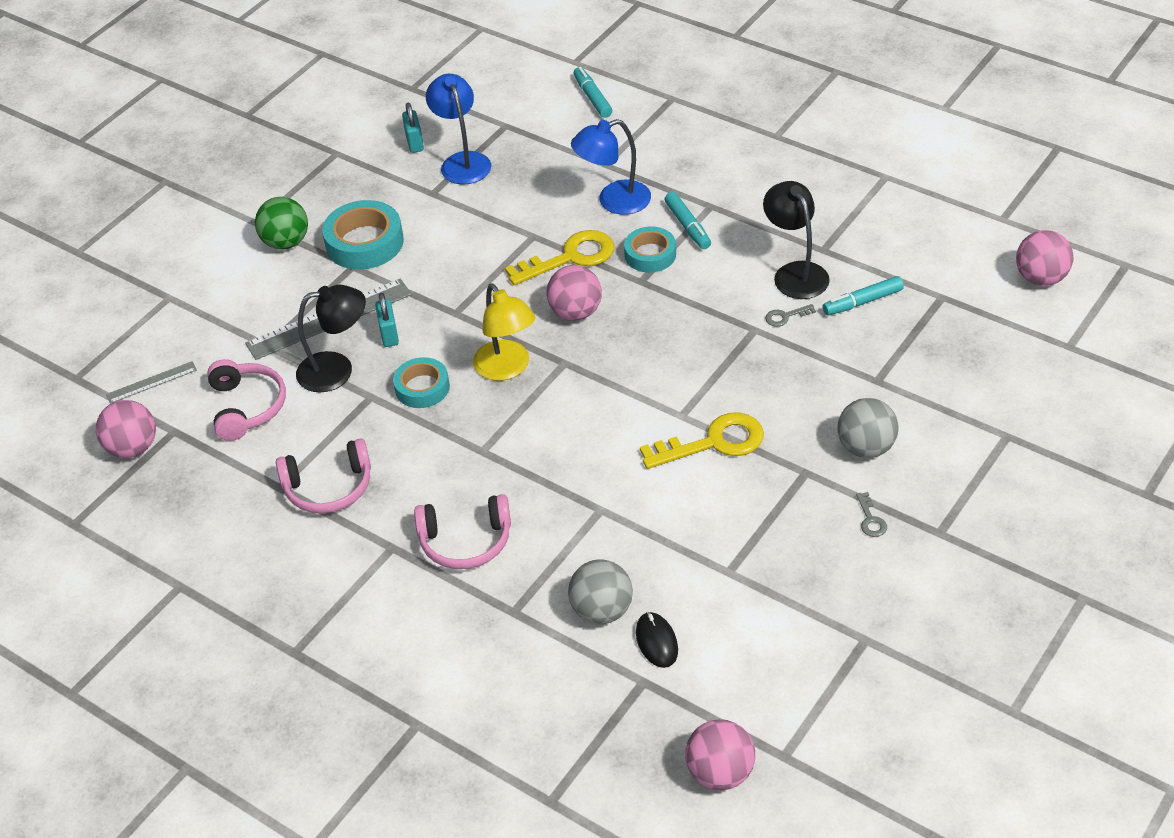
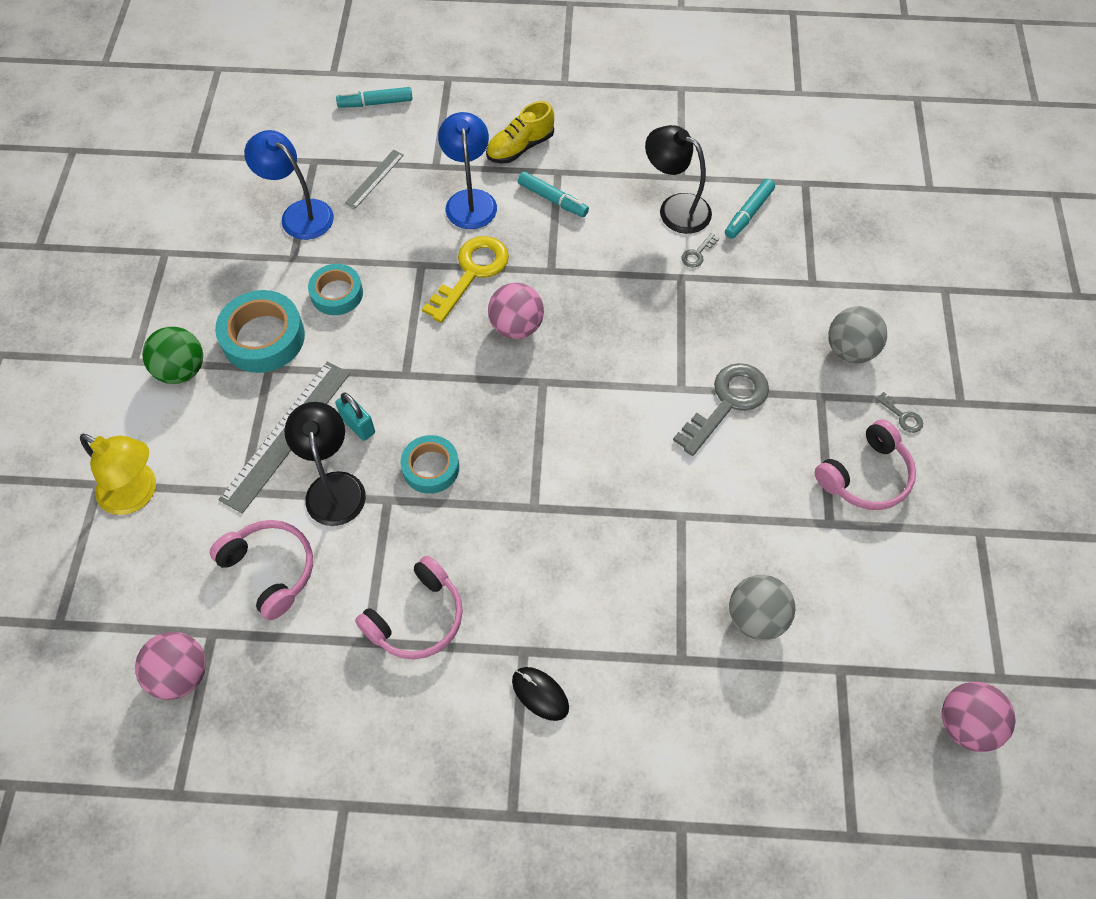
camera: 35 degrees left, 15 degrees up
grey ruler [106,361,197,404] -> grey ruler moved to [345,150,404,209]
black lamp [296,285,366,393] -> black lamp turned 60 degrees counterclockwise [285,402,366,526]
turquoise padlock [402,102,424,153] -> none
pink headphones [414,494,511,569] -> pink headphones moved to [815,419,916,510]
yellow lamp [473,283,536,381] -> yellow lamp moved to [80,434,156,515]
blue lamp [571,119,651,215] -> blue lamp turned 135 degrees clockwise [438,112,497,229]
turquoise marker [574,67,612,118] -> turquoise marker turned 45 degrees counterclockwise [336,87,413,108]
turquoise tape [624,227,676,273] -> turquoise tape moved to [308,264,363,315]
black mouse [636,612,678,668] -> black mouse moved to [512,667,569,721]
yellow key [640,412,764,469] -> grey key [673,363,769,456]
pink ball [1016,230,1073,286] -> none
none -> yellow shoe [486,101,554,164]

